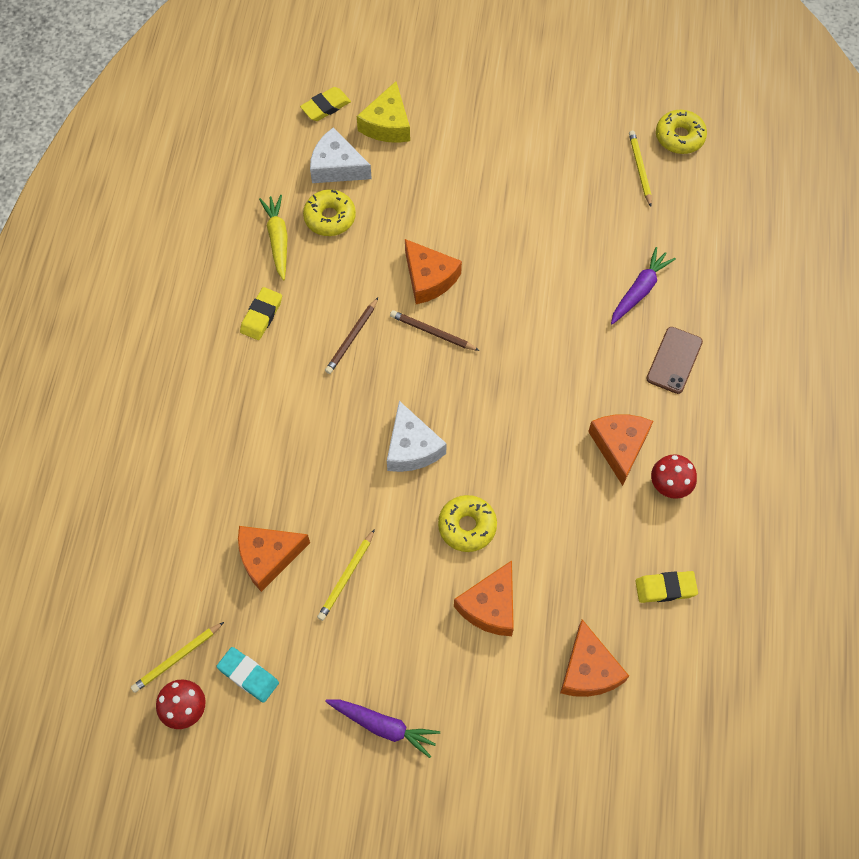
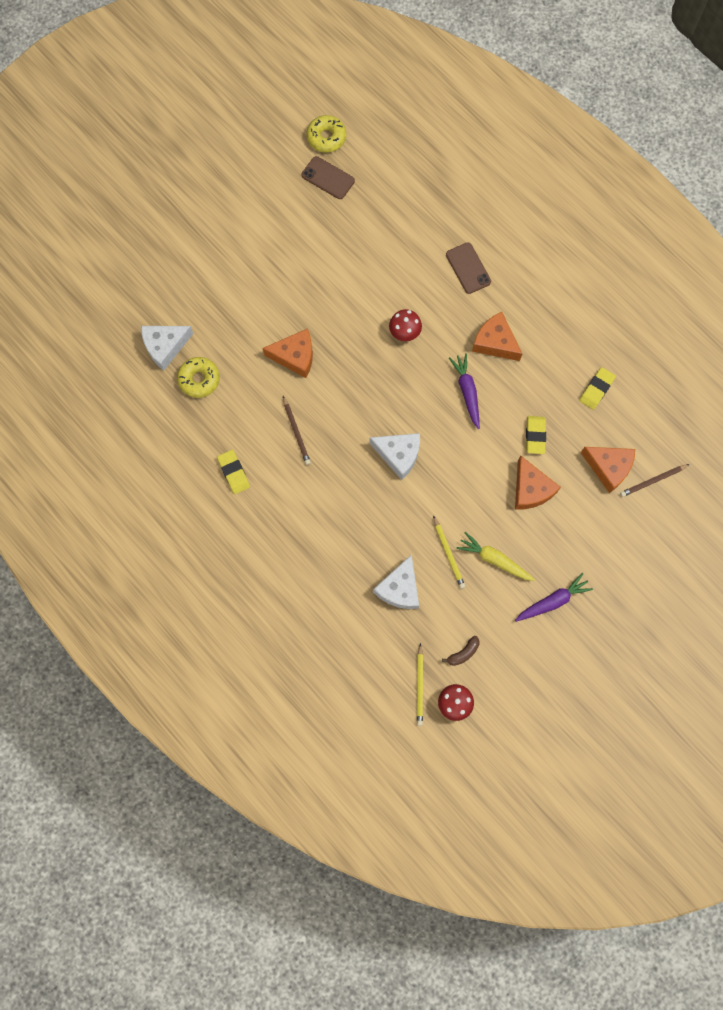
camera: 50 degrees left, 10 degrees up
turquoise eraser [217,647,279,703] -> brown banana [442,636,480,666]
orange cheese [238,526,310,592] -> white cheese [373,554,419,609]
yellow carrot [259,195,288,280] -> yellow carrot moved to [456,532,535,581]
yellow eraser [300,87,351,121] -> yellow eraser moved to [526,416,546,454]
yellow cheese [357,81,410,143] -> none
brown pencil [390,310,480,351] -> brown pencil moved to [620,464,690,497]
yellow donut [438,495,497,552] -> none
purple carrot [611,247,676,325] -> purple carrot moved to [449,353,480,429]
yellow pencil [629,131,652,207] -> brown phone [302,156,355,199]
red mushroom [651,454,697,499] -> red mushroom moved to [389,309,422,341]

